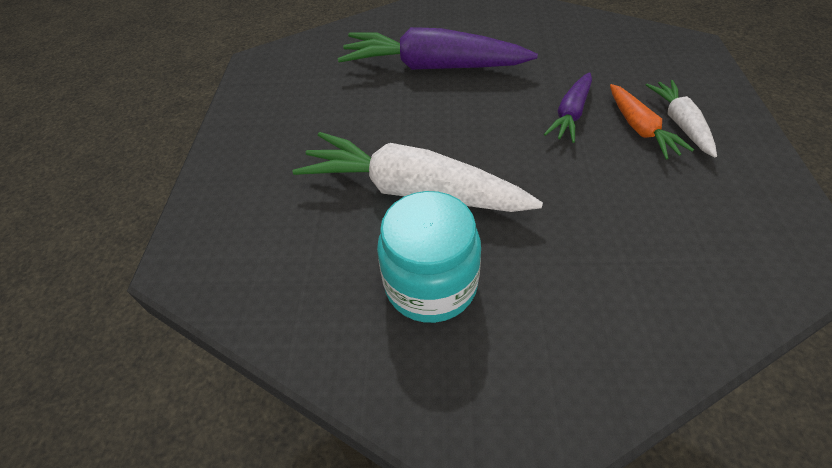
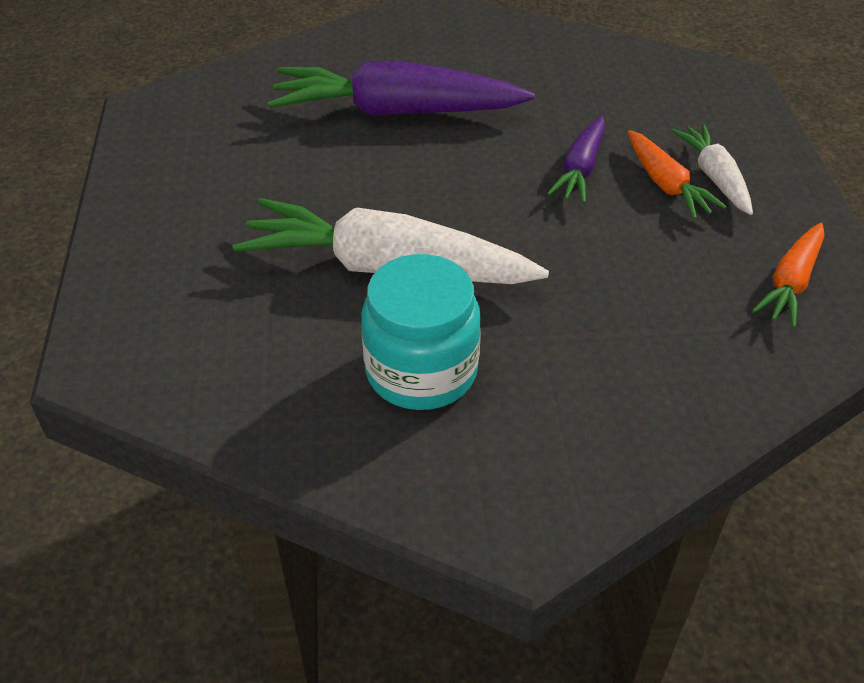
camera: 10 degrees left, 5 degrees down
none -> orange carrot [752,223,824,328]

